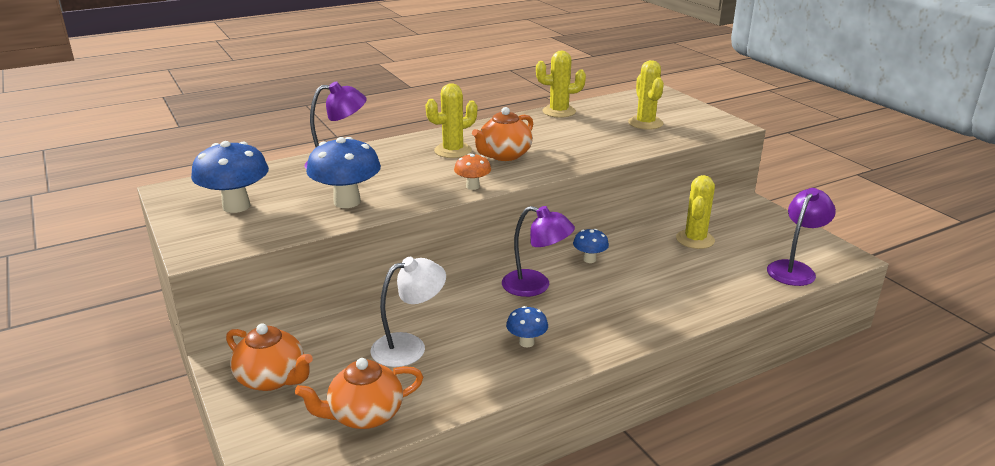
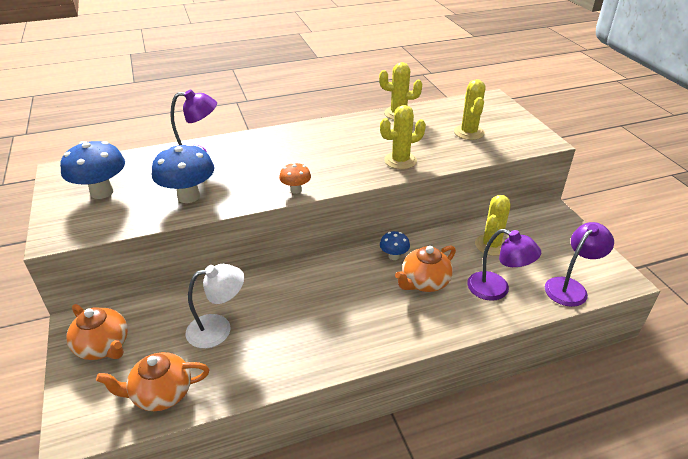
camera: 10 degrees right, 10 degrees up
yellow cactus [425,83,477,158] -> yellow cactus moved to [380,105,426,169]
orange teapot [472,107,533,161] -> orange teapot moved to [395,245,456,292]
purple lamp [502,206,575,297] -> purple lamp moved to [467,229,541,301]
blue mushroom [506,306,548,347] -> none

